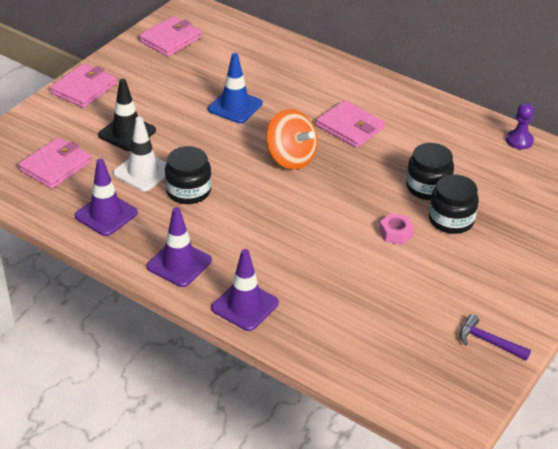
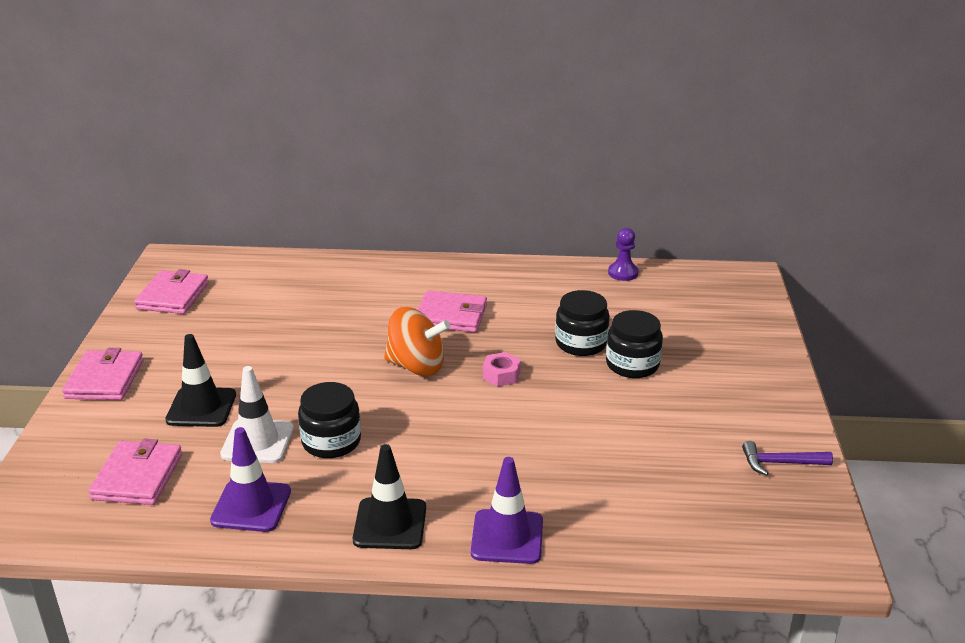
camera: 30 degrees left, 10 degrees down
purple traffic cone [146,207,212,287] -> black traffic cone [353,444,426,549]
blue traffic cone [208,53,263,124] -> none
pink nut [379,213,414,245] -> pink nut moved to [483,352,521,387]

